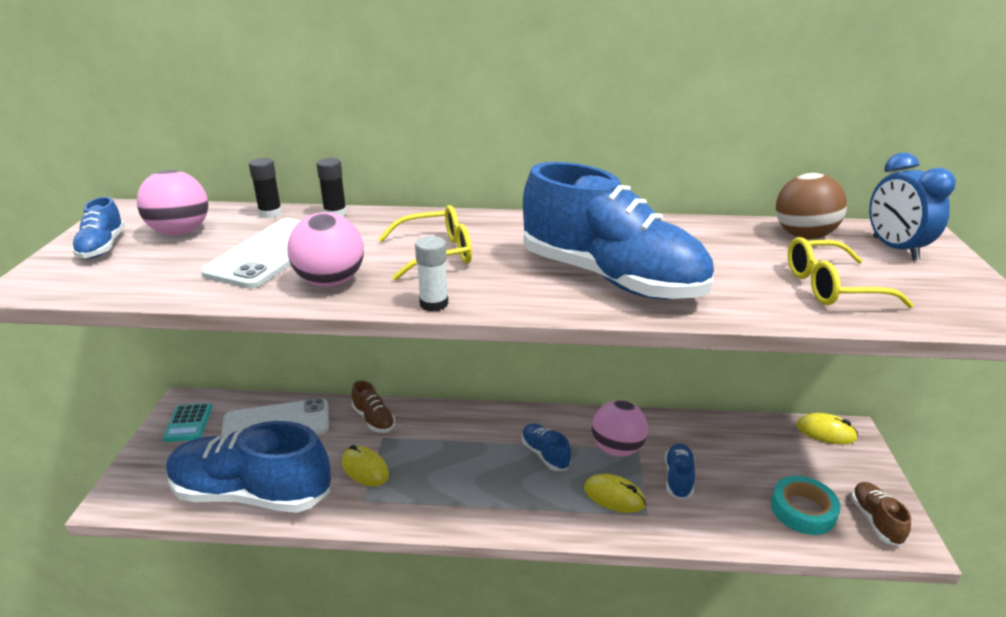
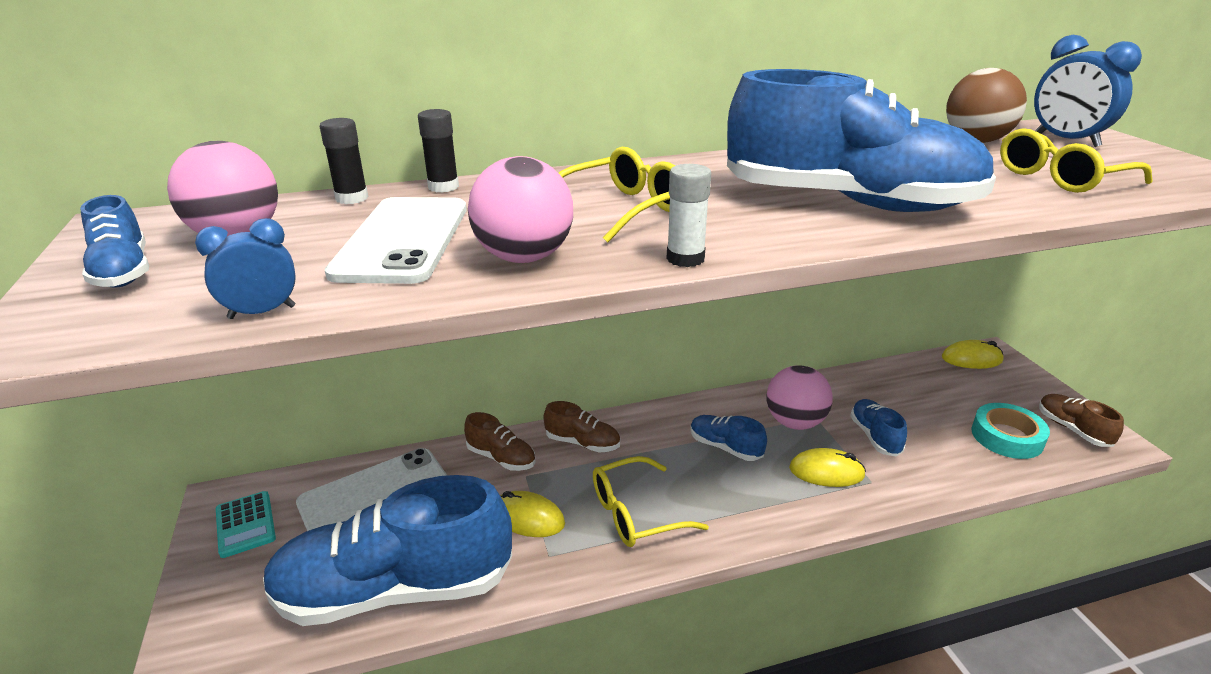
camera: 20 degrees left, 0 degrees up
none -> blue clock [195,218,296,319]
none -> brown shoe [544,401,620,452]
none -> yellow glasses [593,456,709,547]

